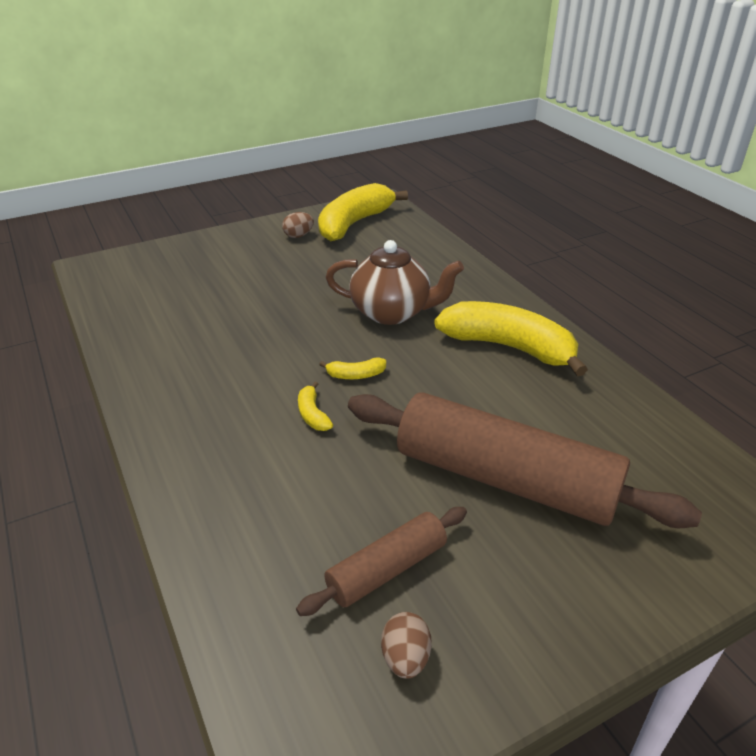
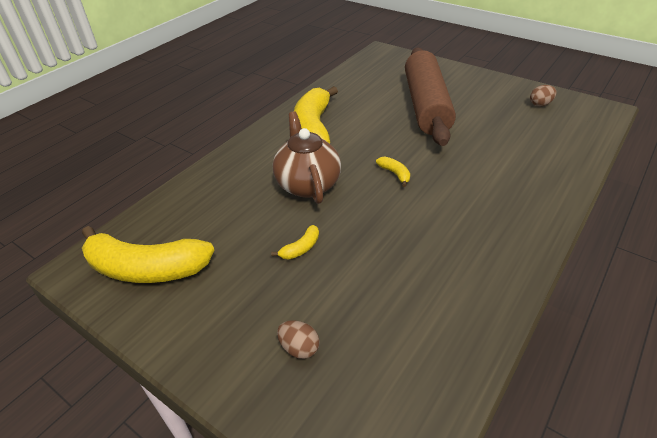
camera: 115 degrees left, 5 degrees up
brown egg [282,212,314,238] -> brown egg moved to [277,320,320,359]
brown rolling pin [296,507,467,616] -> none
yellow banana [298,382,333,431] -> yellow banana moved to [271,225,319,259]

